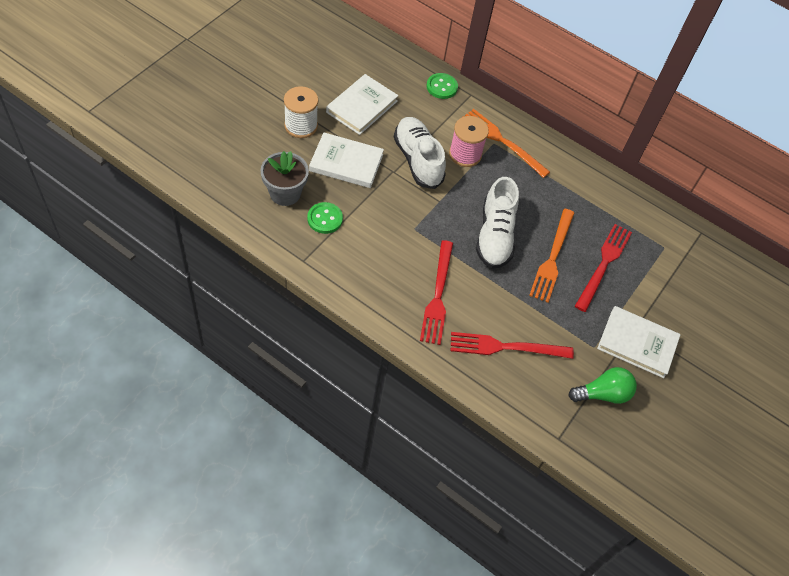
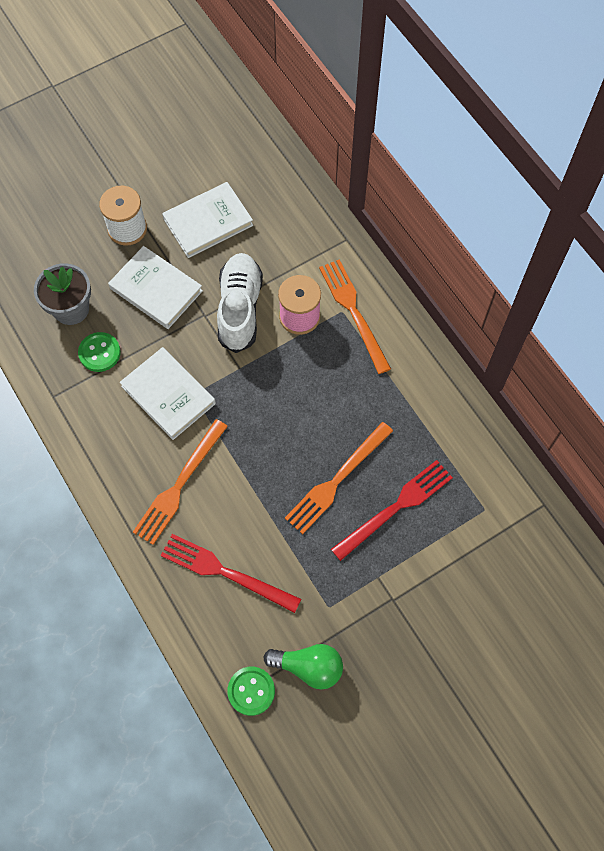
camera: 30 degrees right, 10 degrees up
red fork [420,240,453,345] -> orange fork [133,419,228,545]
green button [426,73,458,99] -> green button moved to [227,667,275,716]
white shoe [476,177,519,269] -> none
white book [597,306,681,378] -> white book moved to [120,347,216,440]

